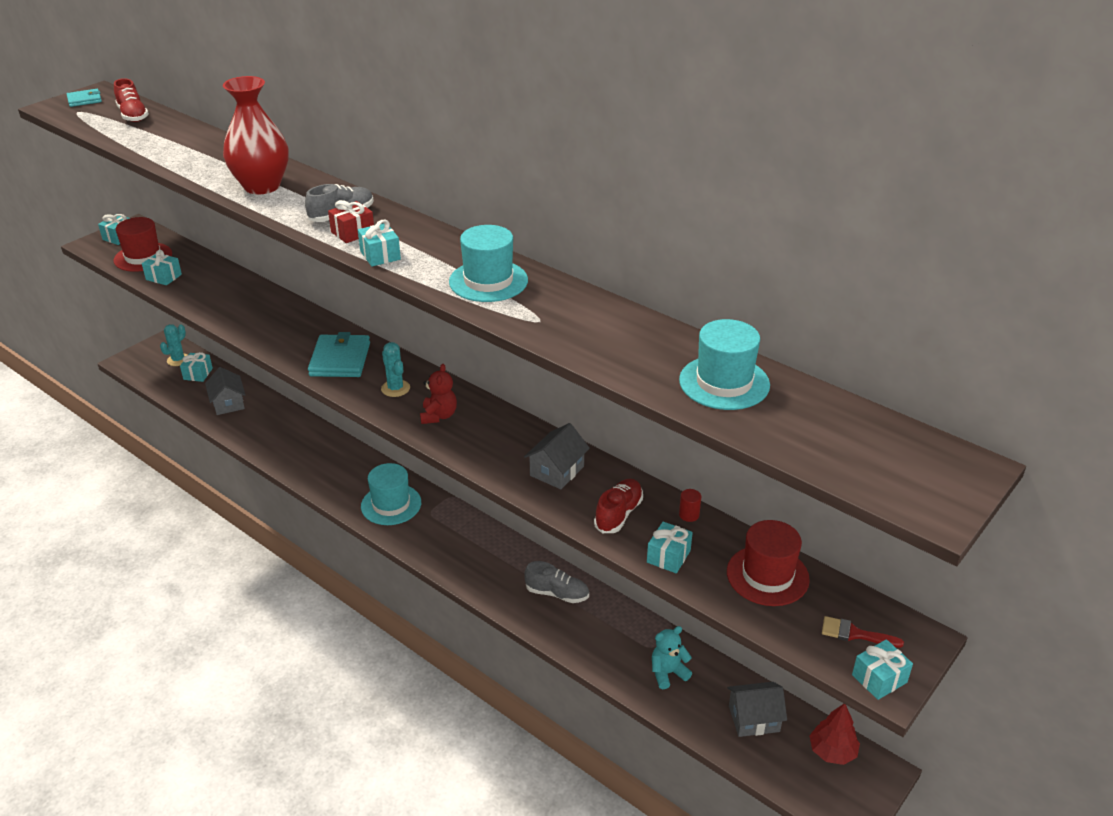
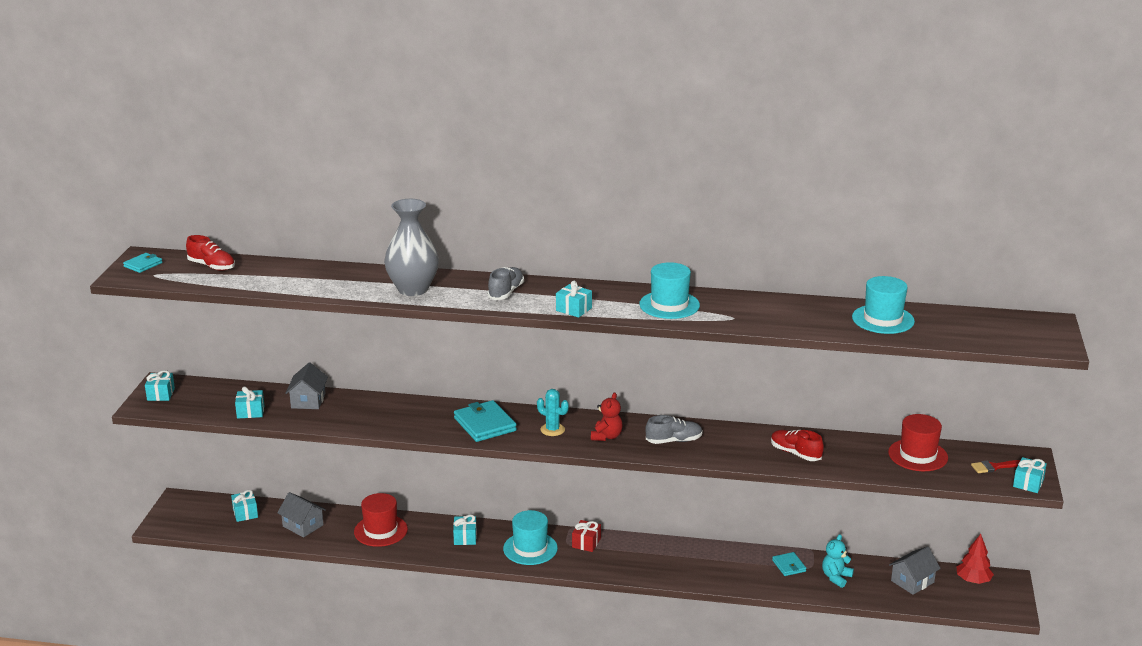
camera: 30 degrees left, 10 degrees down
red hat [113,217,172,272] -> red hat moved to [354,493,408,547]
turquoise cactus [160,324,187,366] -> none
red vase [223,76,289,194] -> grey vase [384,199,439,296]
red gift [328,200,374,243] -> red gift moved to [572,520,601,552]
red teddy bear [420,364,457,424] -> red teddy bear turned 45 degrees clockwise [591,393,623,441]
grey house [524,423,590,489] -> grey house moved to [285,363,328,409]
grey shoe [524,561,589,603] -> grey shoe moved to [645,415,703,444]
red shoe [594,479,643,533] -> red shoe turned 45 degrees counterclockwise [771,430,824,461]
turquoise gift [647,522,693,573] -> turquoise gift moved to [453,515,477,545]
red cylinder [679,489,701,522] -> none
none -> turquoise wallet [772,552,806,576]

